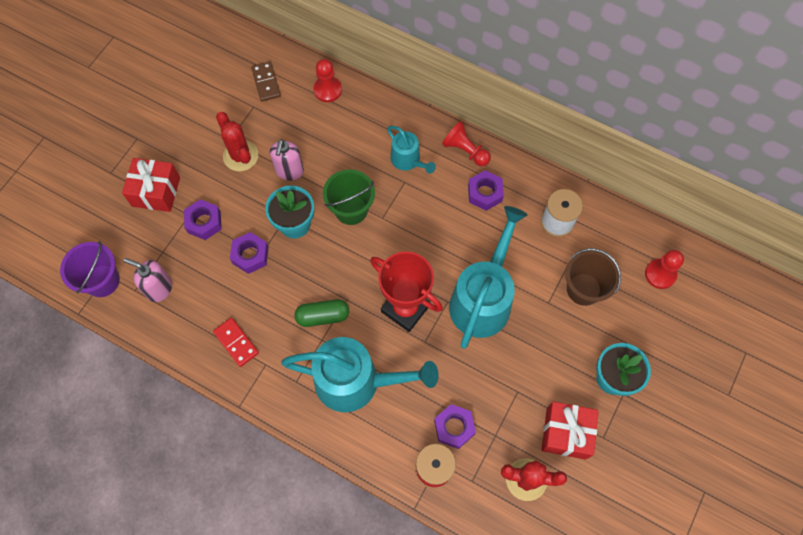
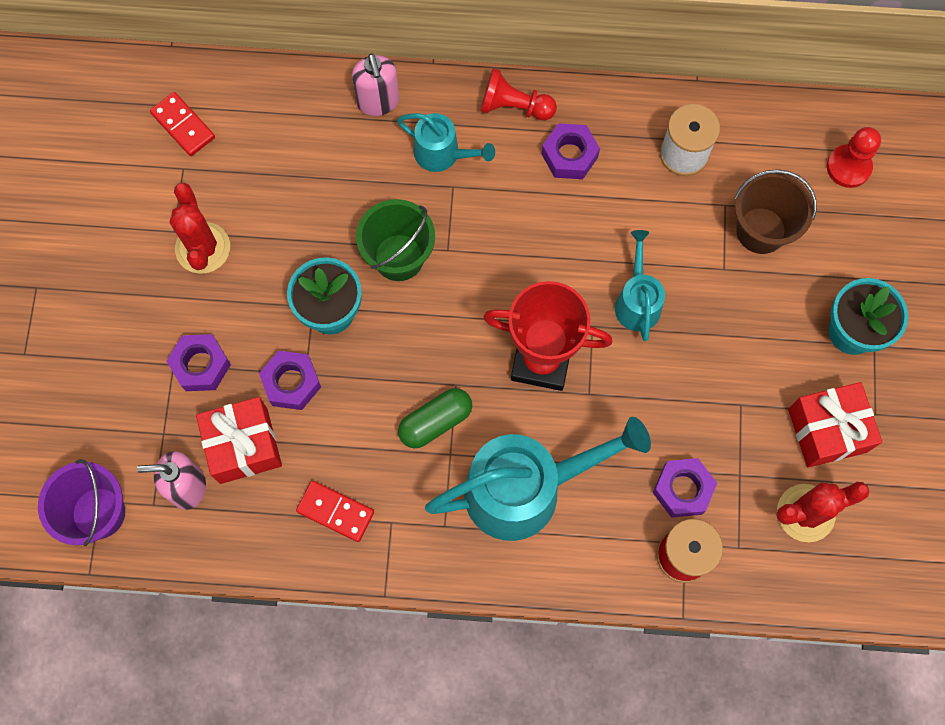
camera: 25 degrees left, 5 degrees up
red gift [122,158,180,212] -> red gift moved to [196,397,282,484]
red cactus [216,112,259,171] -> red cactus turned 45 degrees clockwise [170,183,230,274]
brown domino [251,61,281,102] -> red domino [150,92,215,156]
pink soap dispenser [270,139,304,181] -> pink soap dispenser moved to [352,53,399,116]
red pawn [313,59,342,102] -> none
turquoise watering can [449,206,527,349] -> turquoise watering can [615,230,665,341], size x0.52

